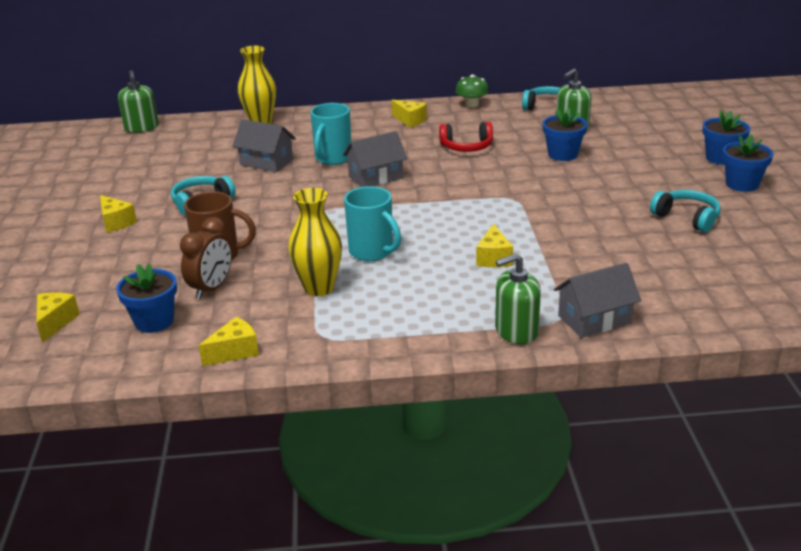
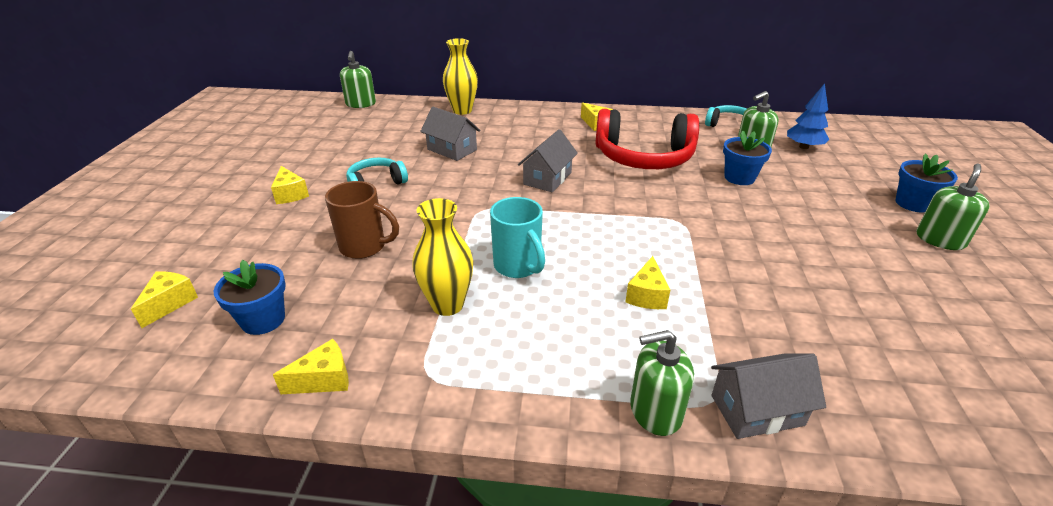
camera: 10 degrees right, 5 degrees up
brown clock [180,217,232,300] -> none
turquoise mug [310,103,351,165] -> none
grey house [343,131,407,187] -> grey house turned 45 degrees counterclockwise [518,129,578,192]
red headphones [439,122,493,152] -> red headphones [595,109,699,169], size x1.93
green mushroom [455,75,489,107] -> none
turquoise headphones [650,190,721,232] -> none
blue flower pot [722,134,773,192] -> green soap dispenser [917,164,990,250]
none -> blue tree [787,83,830,149]

